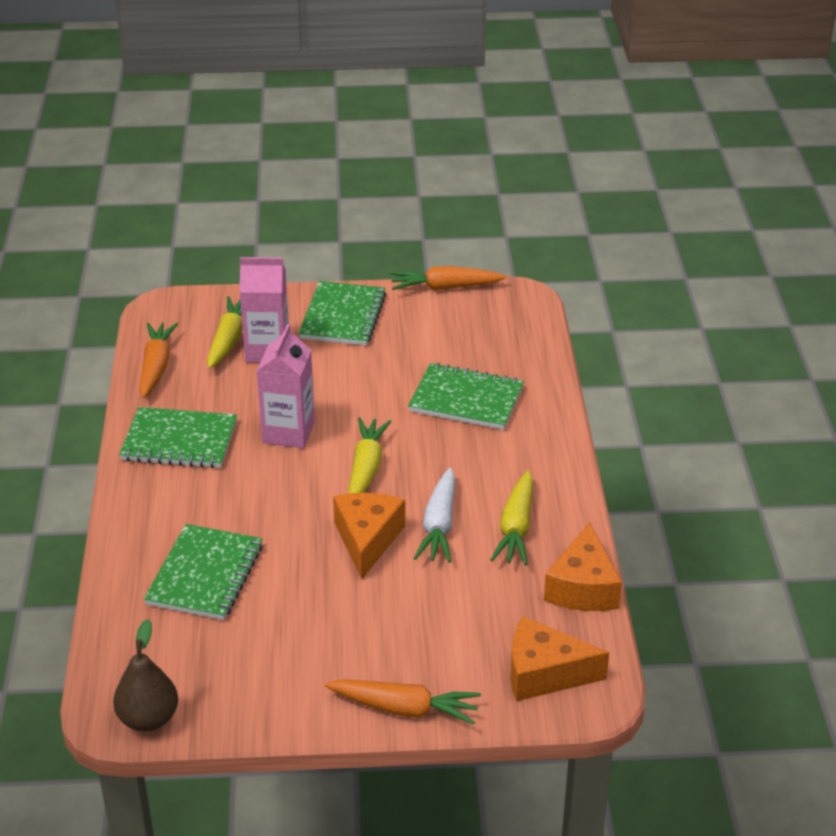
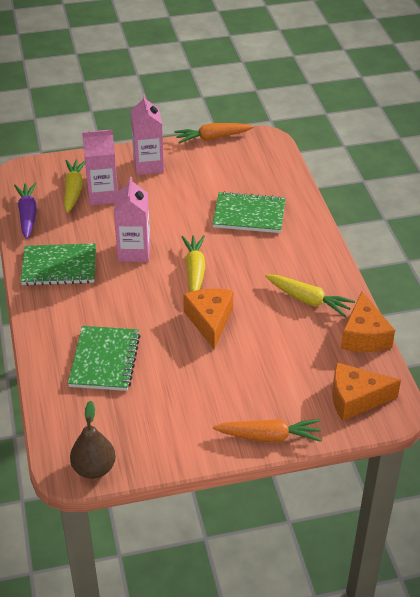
camera: 10 degrees left, 5 degrees up
orange carrot [139,322,178,398] -> purple carrot [14,182,37,239]
green notebook [298,281,386,345] -> pink carton [131,94,164,175]
white carrot [414,468,455,563] -> none
yellow carrot [490,470,533,566] -> yellow carrot turned 60 degrees counterclockwise [265,275,355,317]

